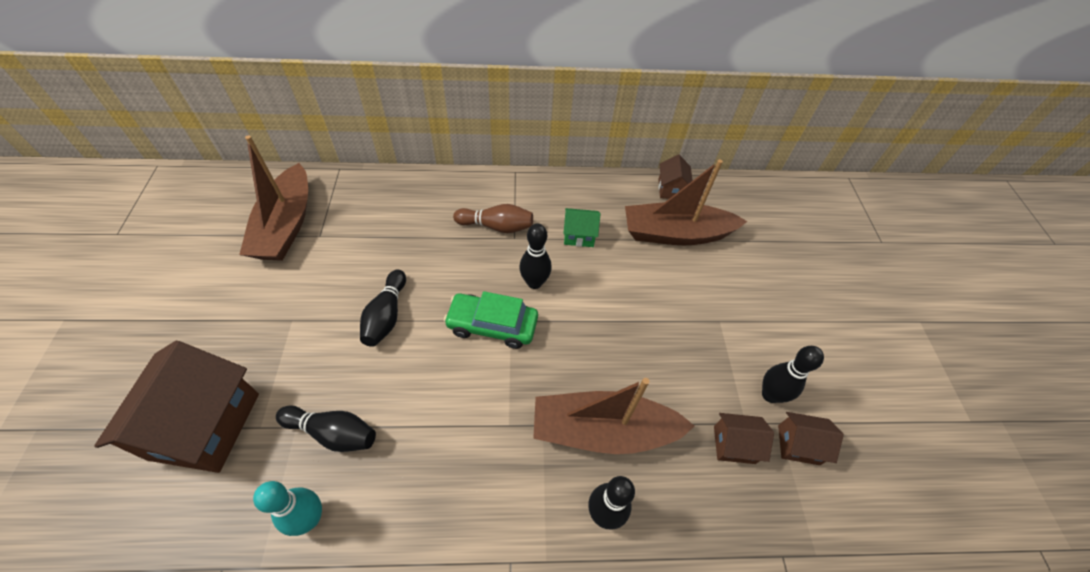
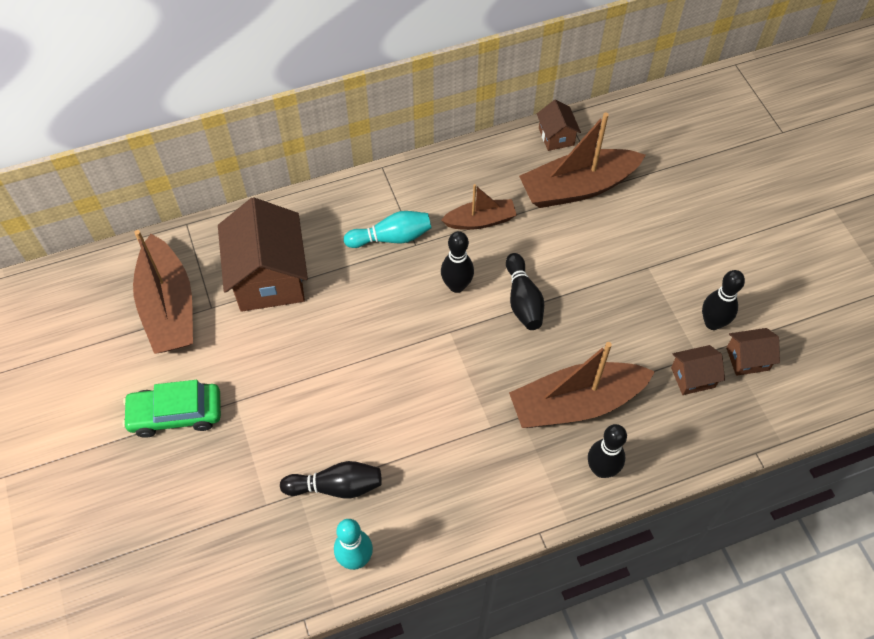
camera: 15 degrees left, 5 degrees up
brown house [94,341,259,473] -> brown house moved to [218,197,308,312]
black bowling pin [360,269,406,347] -> black bowling pin moved to [506,253,544,330]
green car [444,291,538,349] -> green car moved to [122,380,221,438]
brown bowling pin [453,204,533,233] -> turquoise bowling pin [344,211,432,248]
green house [563,208,601,247] -> brown boat [441,184,517,230]

